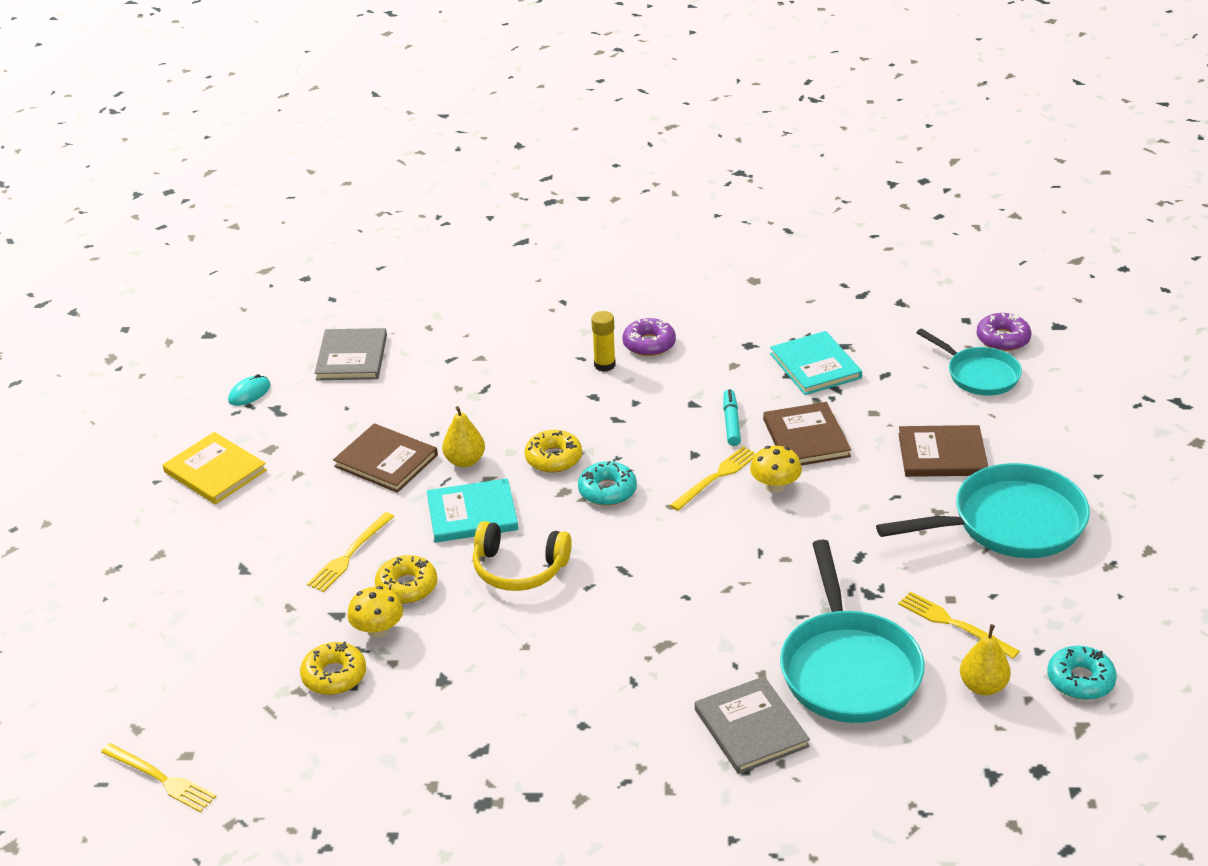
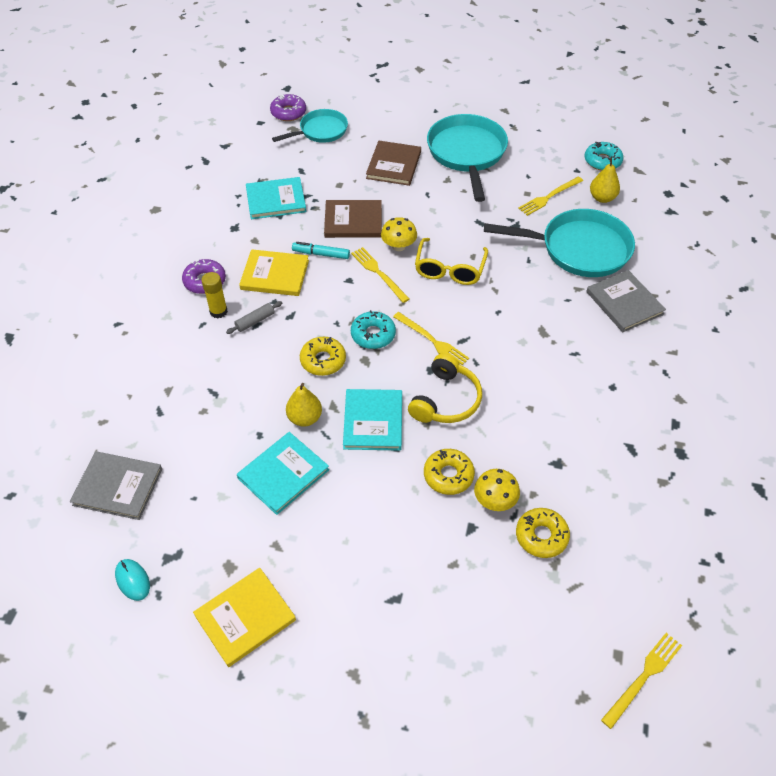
camera: 80 degrees left, 15 degrees up
yellow fork [307,512,394,592] -> yellow fork moved to [393,312,469,365]
brown book [333,423,438,493] -> turquoise book [237,432,329,515]
grey book [695,676,810,774] -> grey book turned 75 degrees clockwise [586,270,666,332]
none -> grey rolling pin [226,301,282,334]
none -> yellow book [239,249,309,296]
none -> yellow glasses [415,238,488,285]

